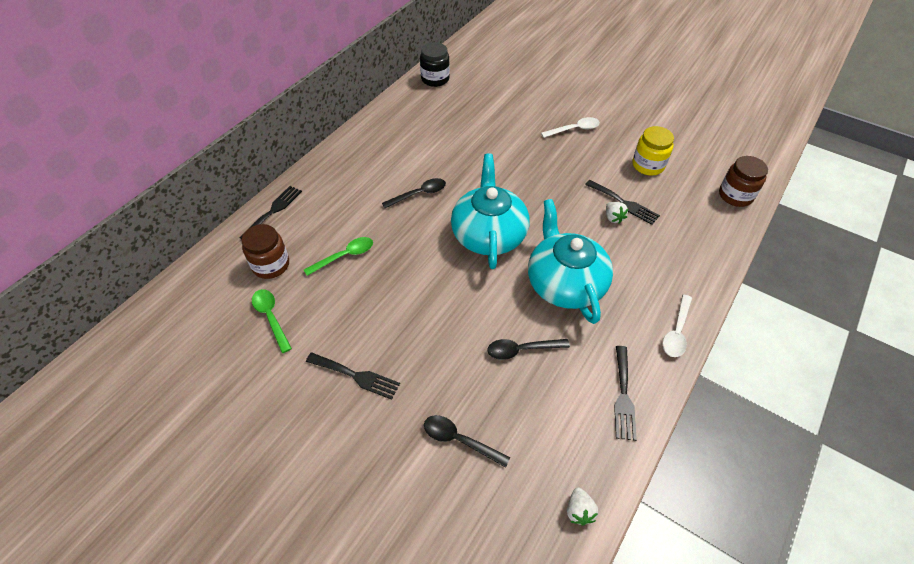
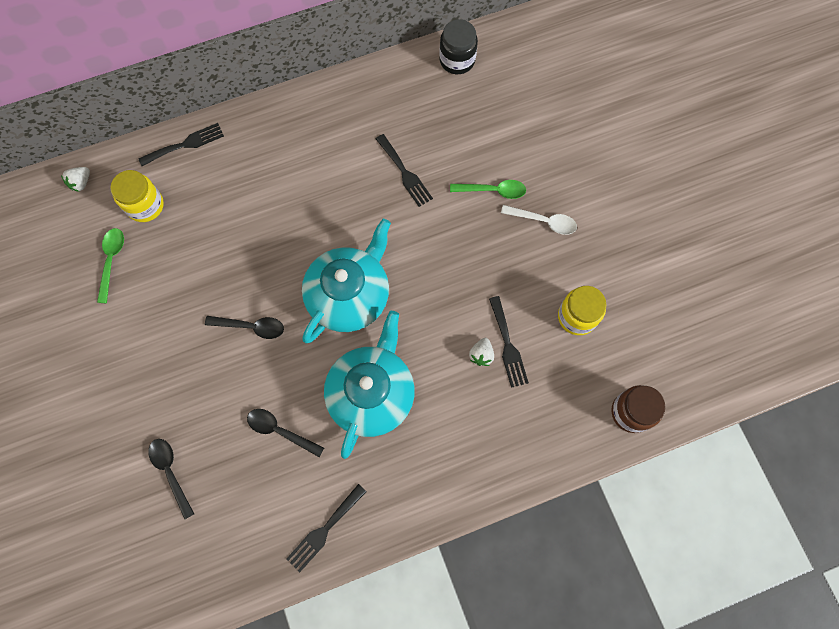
camera: 35 degrees right, 20 degrees up
brown jar [241,224,289,279] -> yellow jar [110,170,164,222]
green spoon [304,237,373,276] -> green spoon moved to [450,180,526,199]
black fork [306,352,400,400] -> black fork moved to [376,134,433,207]
black spoon [382,178,446,208] -> black spoon moved to [205,316,284,339]
white strawberry [567,488,598,526] -> white strawberry moved to [61,167,90,192]
white spoon [663,294,692,357] -> none

